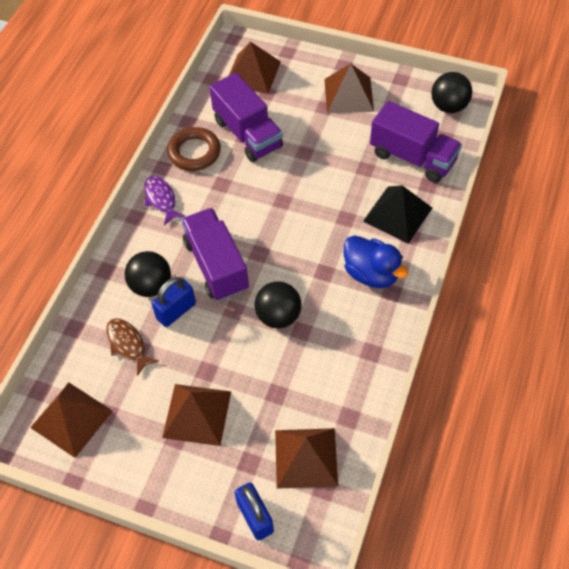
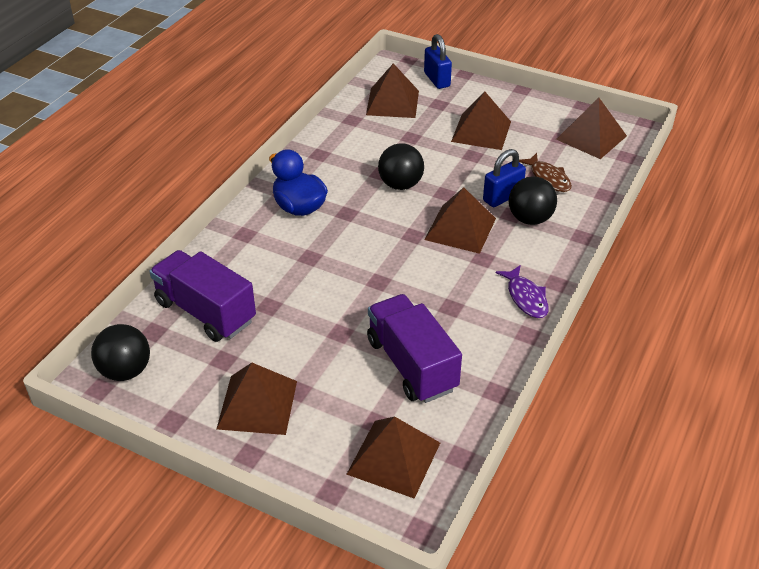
camera: 175 degrees left, 15 degrees down
brown ring [167,127,221,171] -> none
purple truck [181,208,249,301] -> brown pyramid [424,187,496,254]
black pyramid [363,185,432,244] -> none

